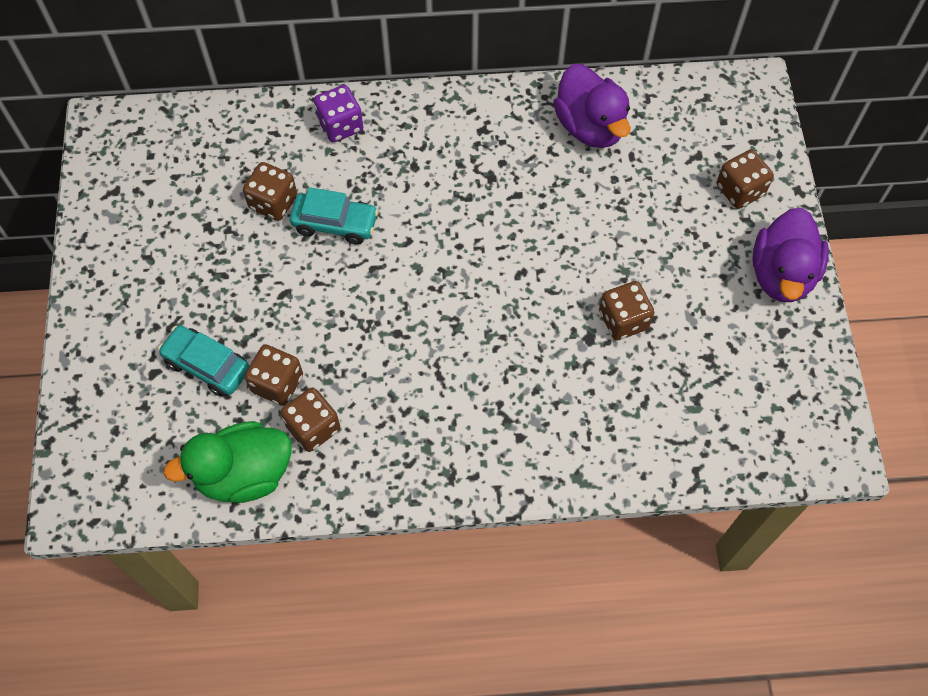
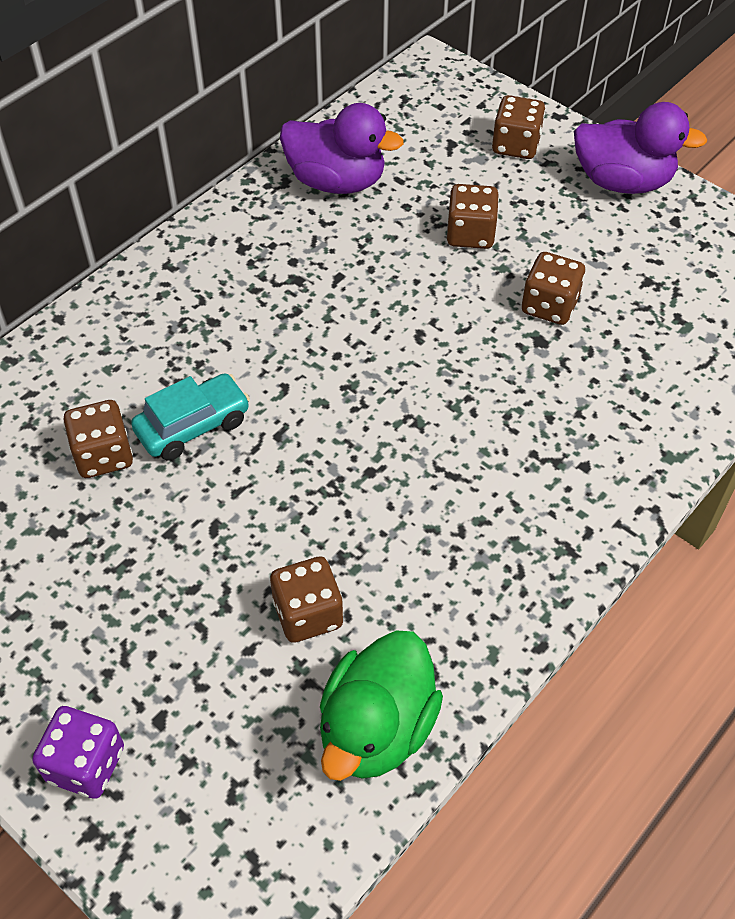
camera: 45 degrees left, 10 degrees down
turquoise car [158,325,249,397] -> none
brown dice [281,388,340,452] -> brown dice moved to [447,184,499,249]
purple dice [314,85,363,142] -> purple dice moved to [32,706,124,799]
purple duck [752,207,829,302] -> purple duck turned 45 degrees counterclockwise [574,102,707,194]

